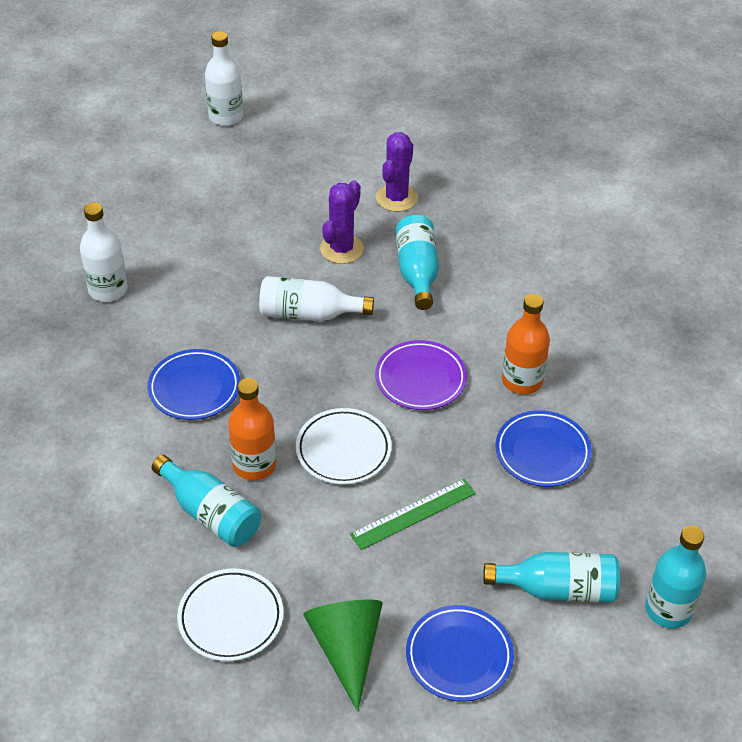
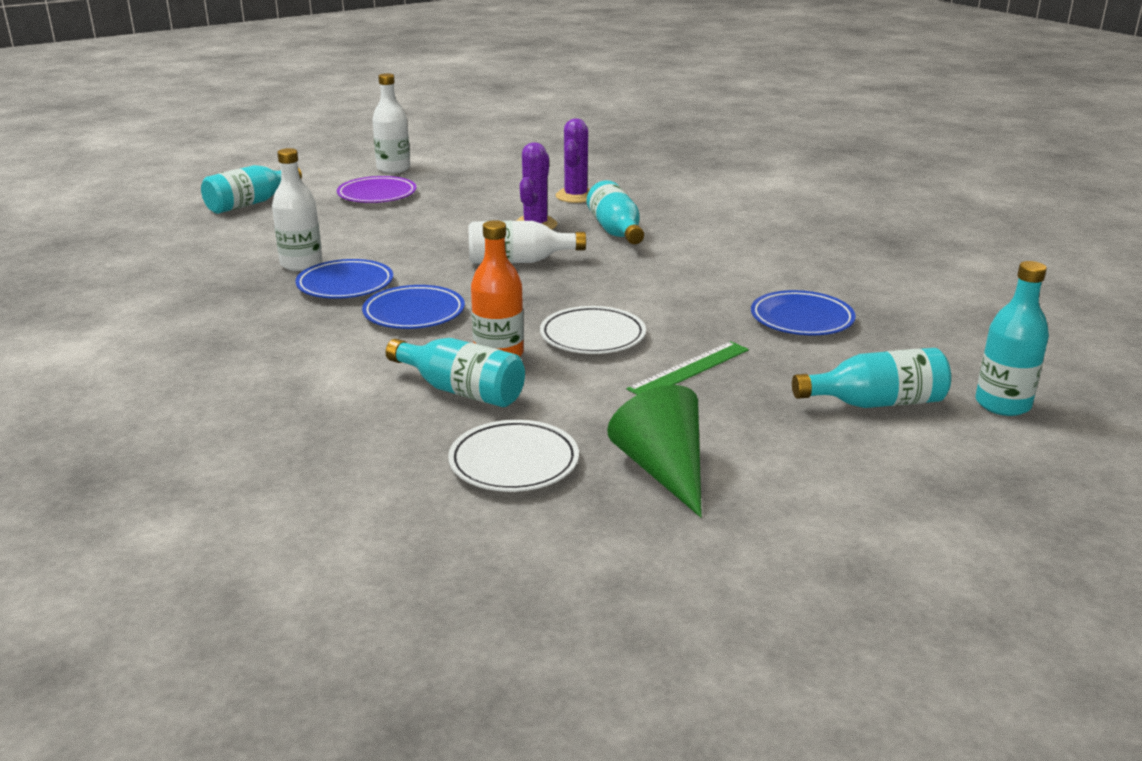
camera: 10 degrees left, 20 degrees down
purple plate [375,340,467,410] -> purple plate moved to [337,176,417,203]
blue plate [406,605,514,702] -> blue plate moved to [295,259,393,299]
orange bottle [502,294,550,395] -> none
none -> turquoise bottle [201,165,302,214]

